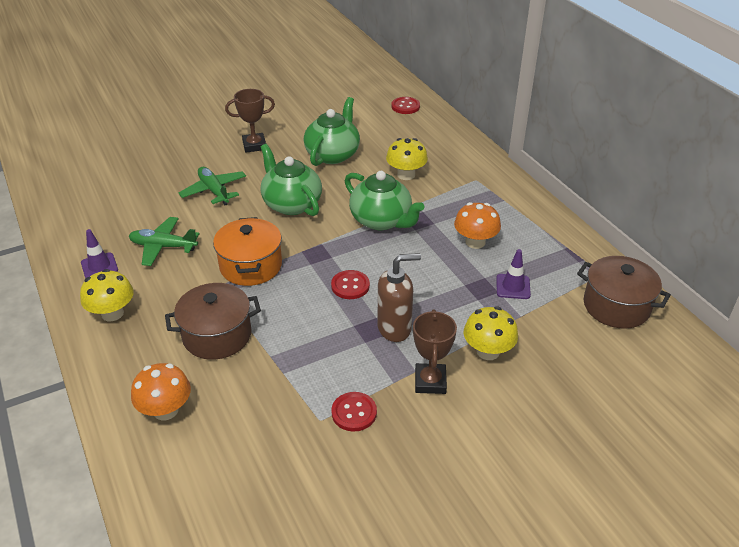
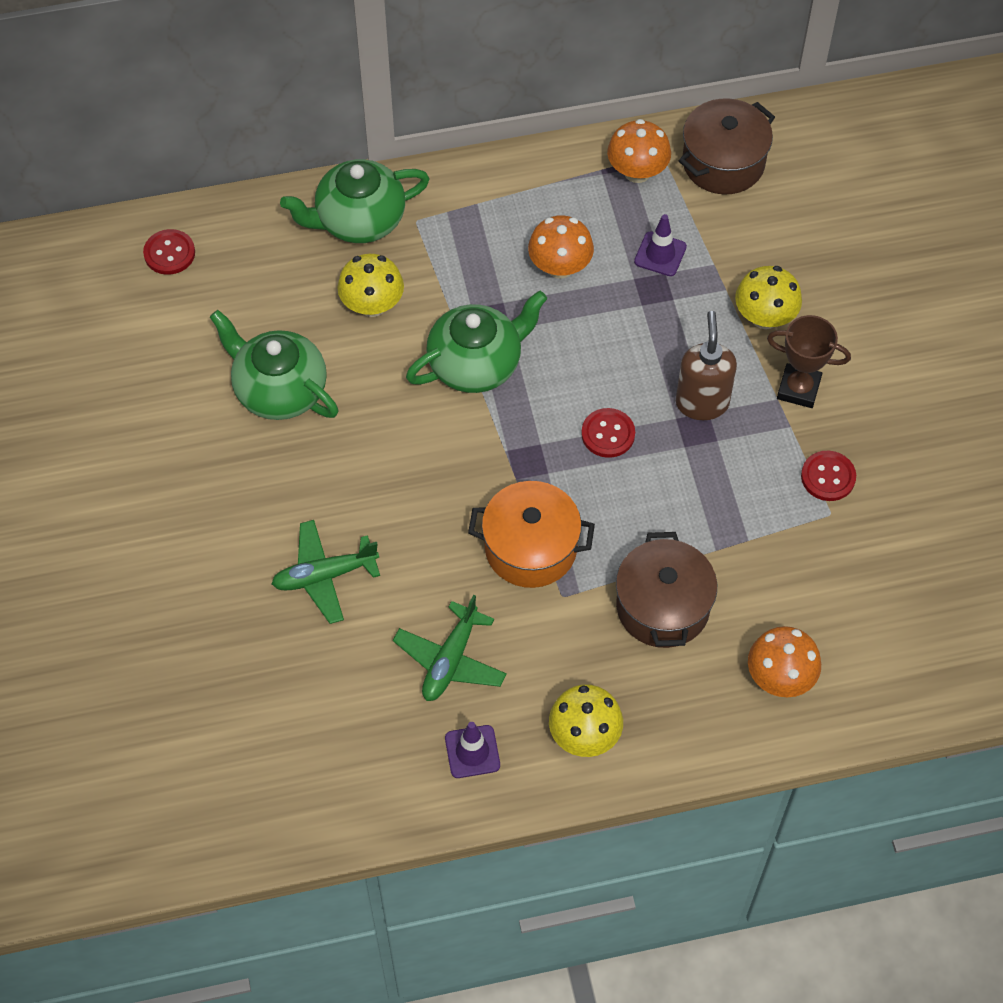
camera: 75 degrees left, 20 degrees up
brown trophy [225,89,275,153] -> none
green teapot [261,144,322,216] -> green teapot moved to [280,159,429,243]
none -> orange mushroom [607,119,671,183]

